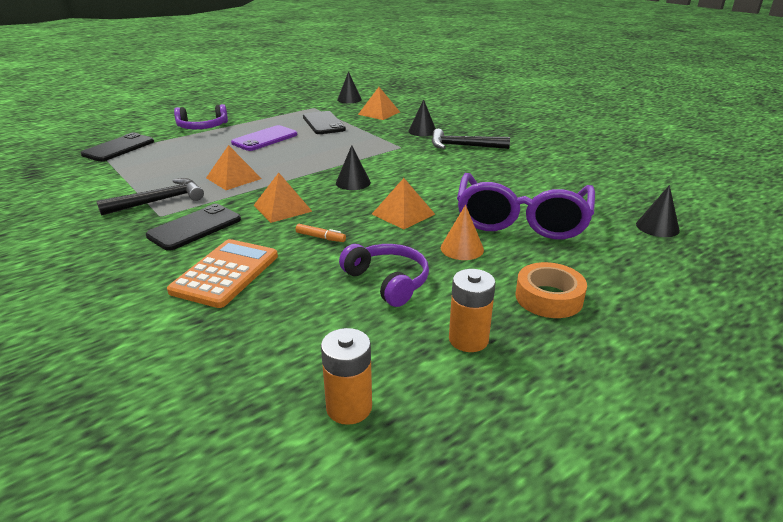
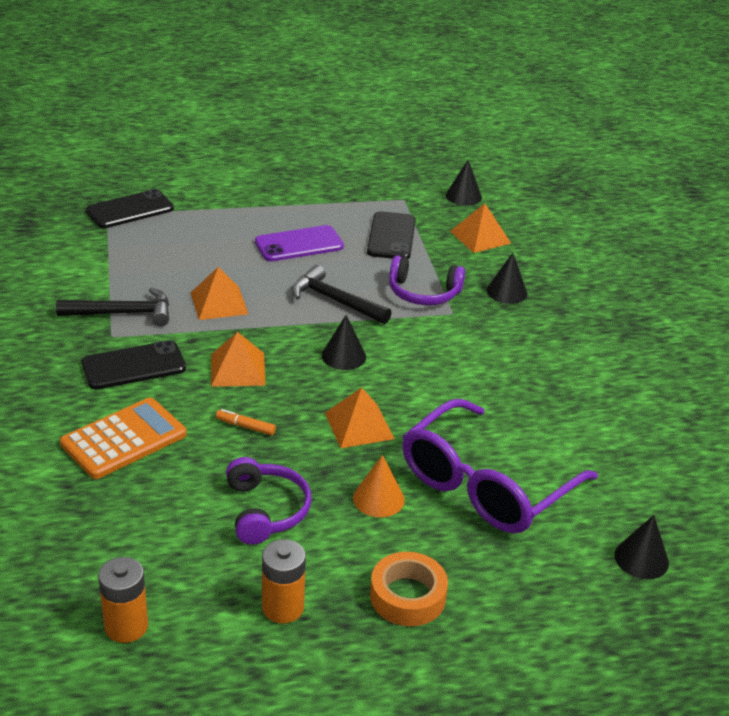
camera: 25 degrees right, 5 degrees up
purple headphones [174,104,228,129] -> purple headphones moved to [389,255,465,305]
orange marker [295,224,346,242] -> orange marker turned 150 degrees clockwise [216,409,276,435]
black hammer [432,129,510,149] -> black hammer moved to [292,265,392,324]

